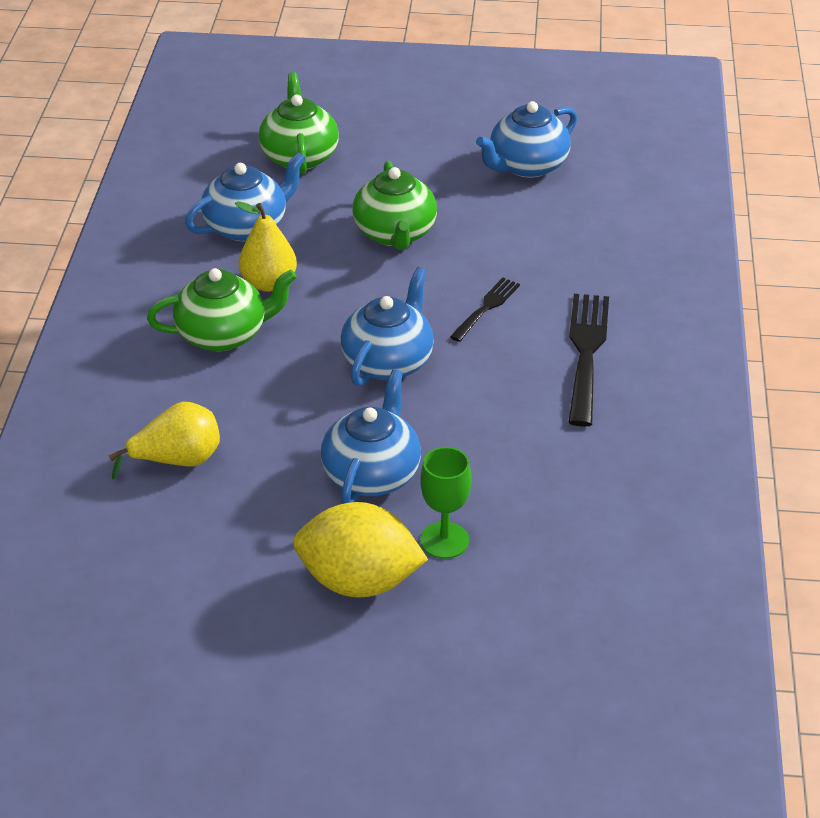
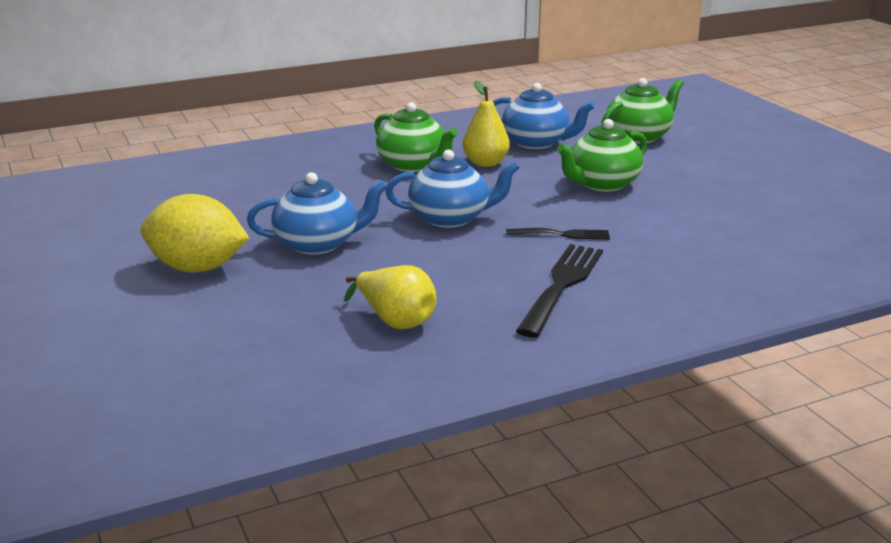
camera: 60 degrees right, 15 degrees down
yellow pear [109,402,220,479] -> yellow pear moved to [344,265,437,329]
yellow lemon [293,502,428,598] -> yellow lemon turned 60 degrees counterclockwise [141,194,249,272]
green goblet [420,447,472,559] -> none
blue teapot [476,101,577,178] -> none
black fork [568,294,609,427] -> black fork turned 45 degrees counterclockwise [516,244,603,338]

